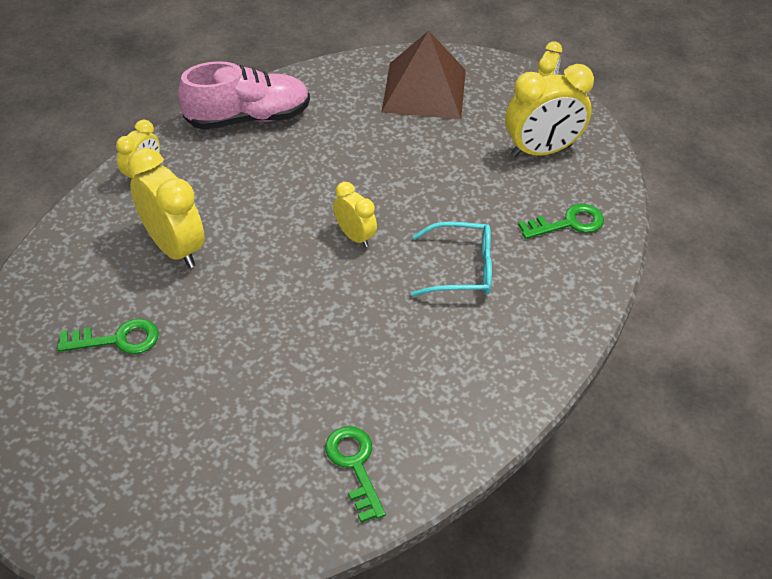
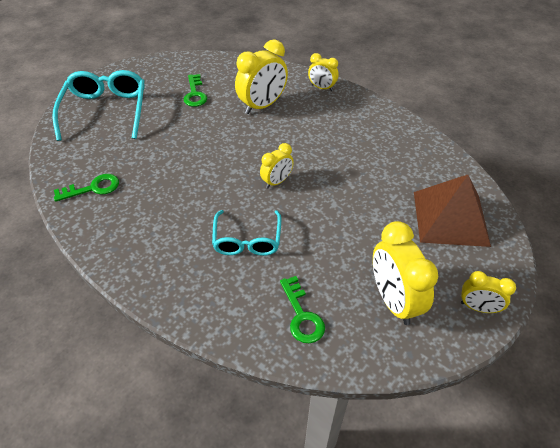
camera: 90 degrees right, 0 degrees up
pink shoe [178,61,310,130] -> none
none -> turquoise glasses [53,70,145,141]

